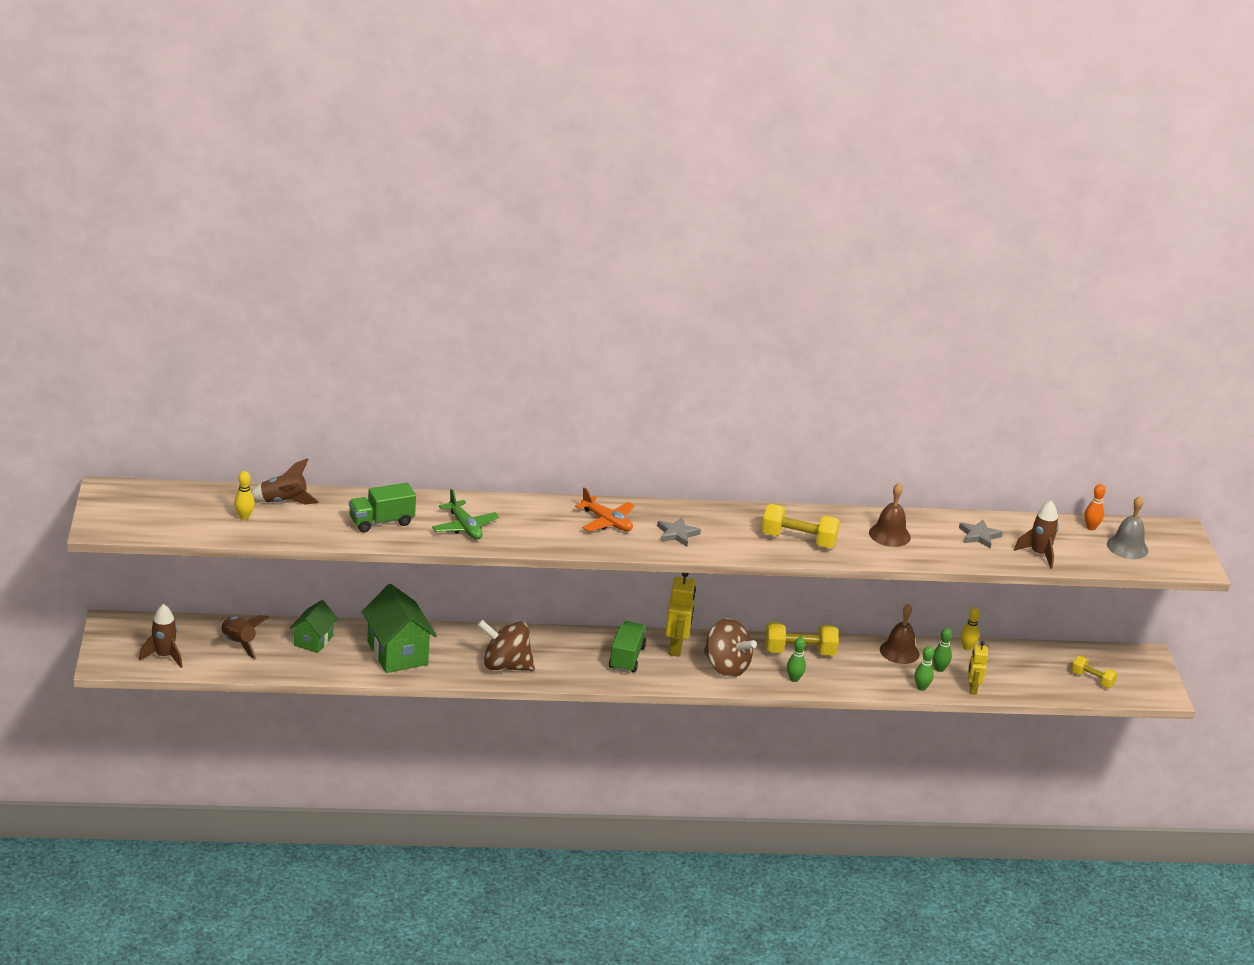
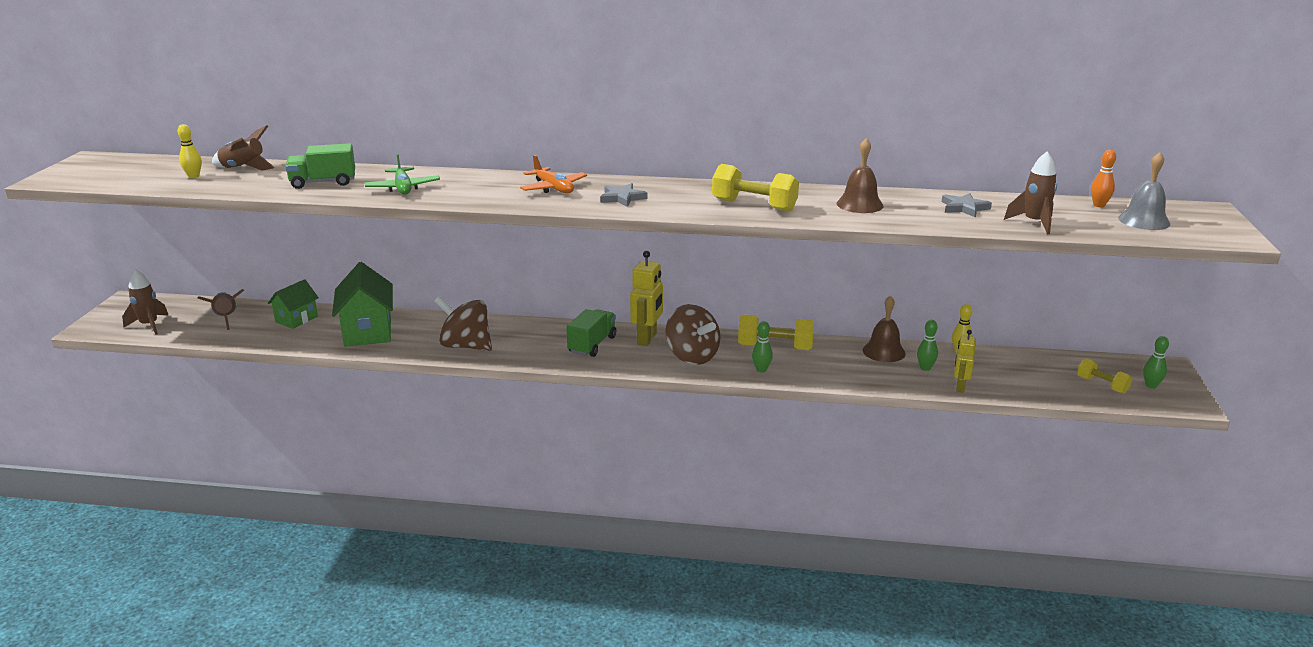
camera: 15 degrees right, 5 degrees down
green bowling pin [915,646,934,691] -> green bowling pin moved to [1143,336,1169,389]

